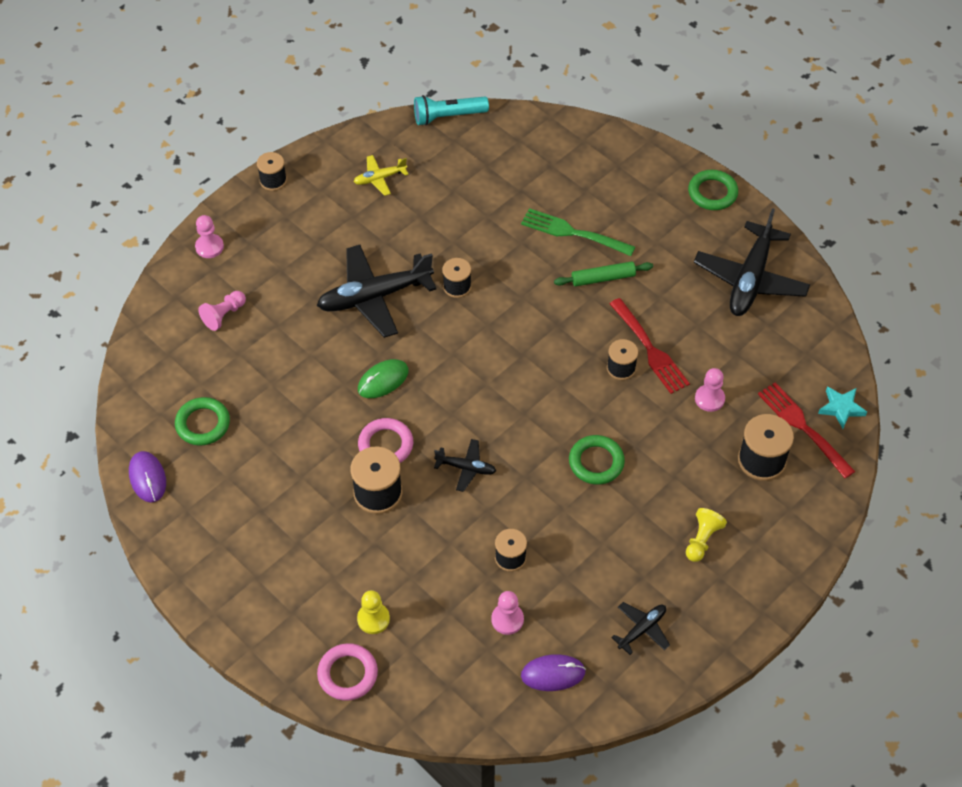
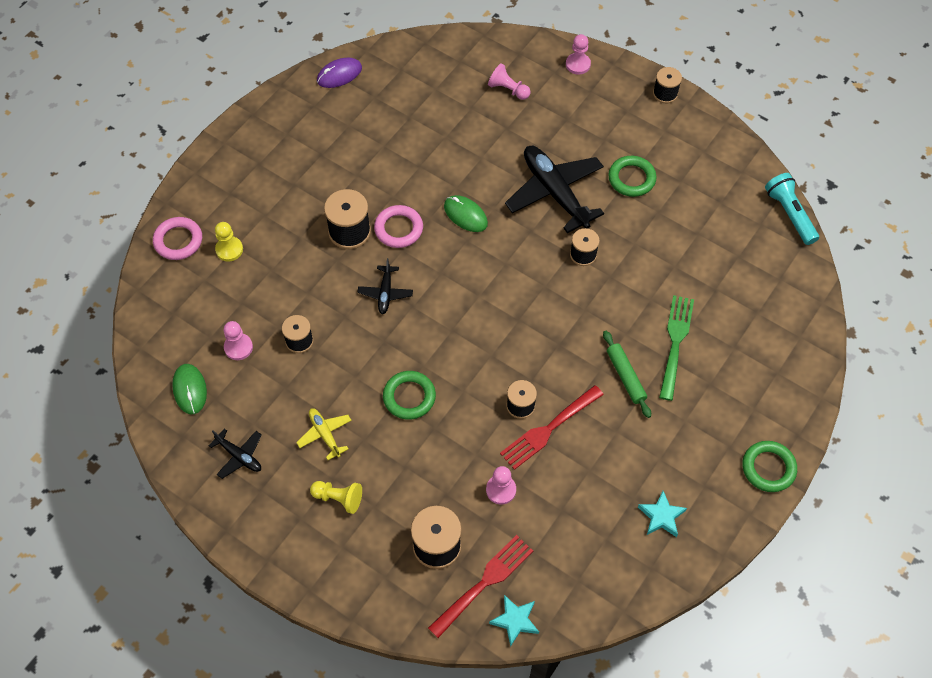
camera: 80 degrees right, 5 degrees up
green ring [175,397,230,446] -> green ring moved to [608,156,657,197]
yellow plane [354,155,409,196] -> yellow plane moved to [296,408,352,460]
purple mouse [521,654,586,691] -> green mouse [172,364,207,414]
black plane [694,208,810,316] -> turquoise star [638,491,687,537]

